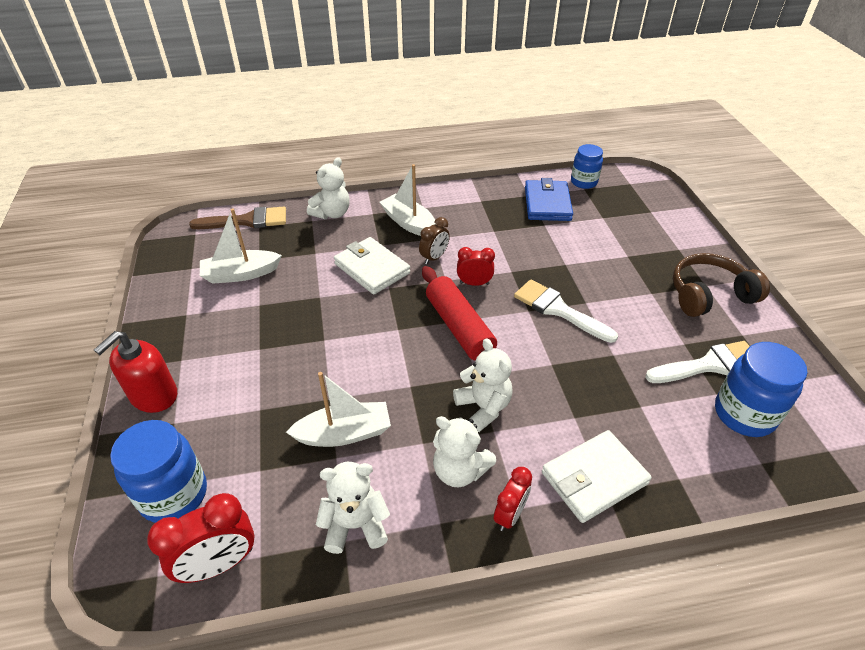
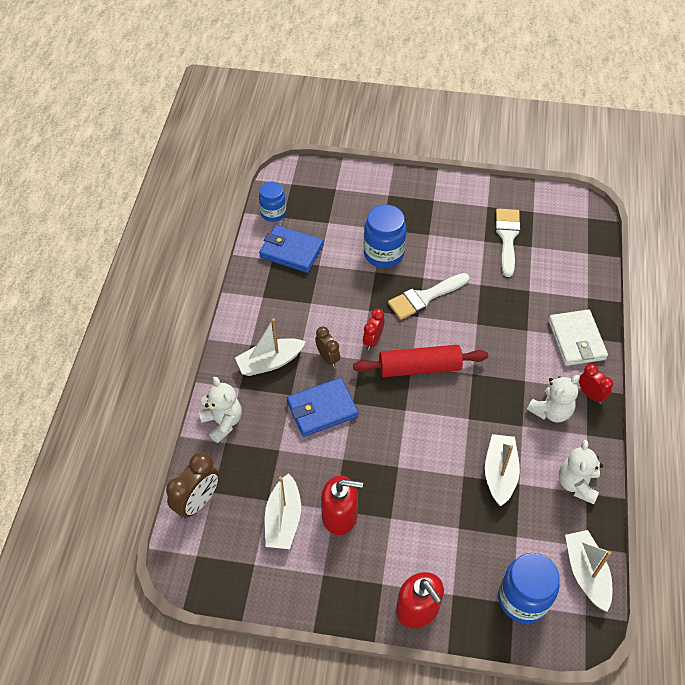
camera: 70 degrees left, 10 degrees up
red clock [147,493,255,583] -> white boat [565,530,612,612]
brown brush [189,207,286,229] -> brown clock [166,452,219,519]
white wallet [334,237,410,295] -> blue wallet [287,377,359,437]
white teddy bear [453,338,513,432] -> none
brown headphones [673,253,770,317] -> none
blue jar [715,342,807,437] -> blue jar moved to [364,204,407,268]
none -> red soap dispenser [321,476,363,535]

